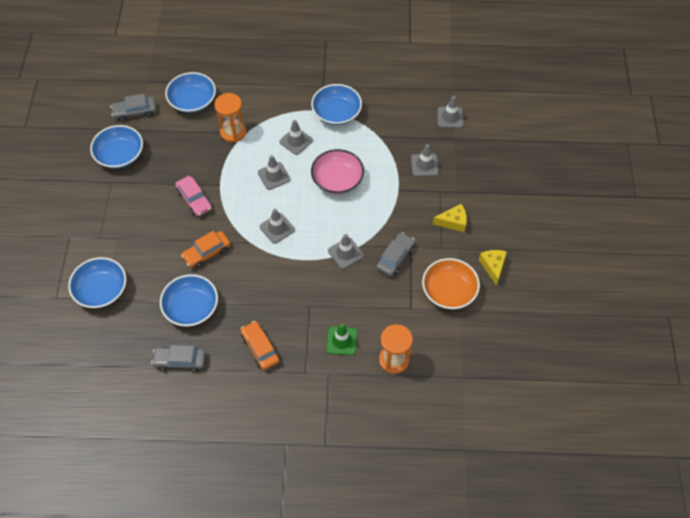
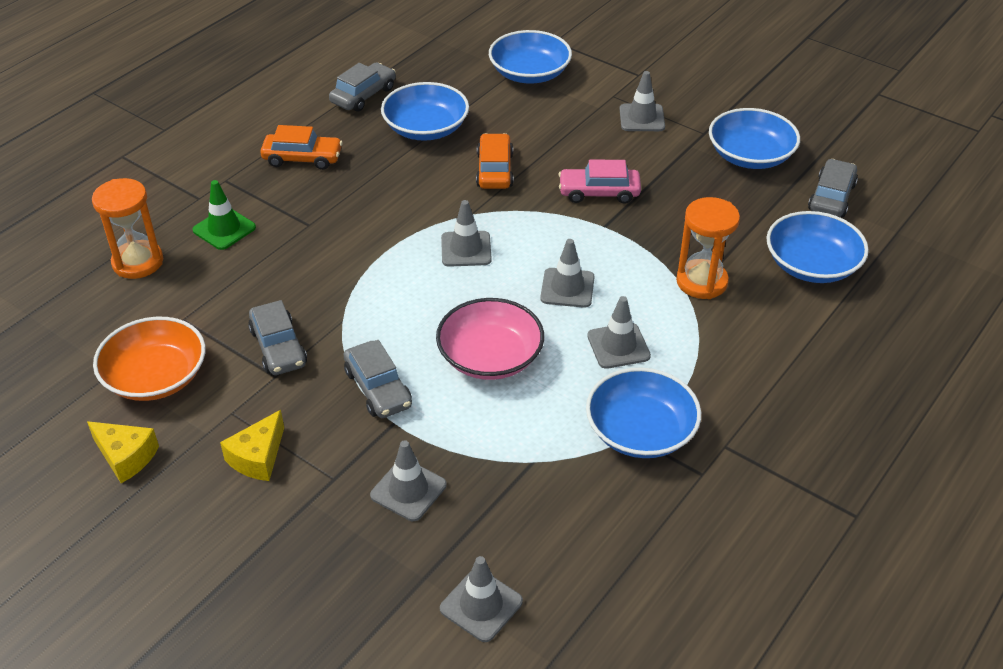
camera: 125 degrees right, 15 degrees down
grey traffic cone [328,234,364,269] -> grey traffic cone moved to [620,71,665,131]
none -> grey car [343,340,412,418]

